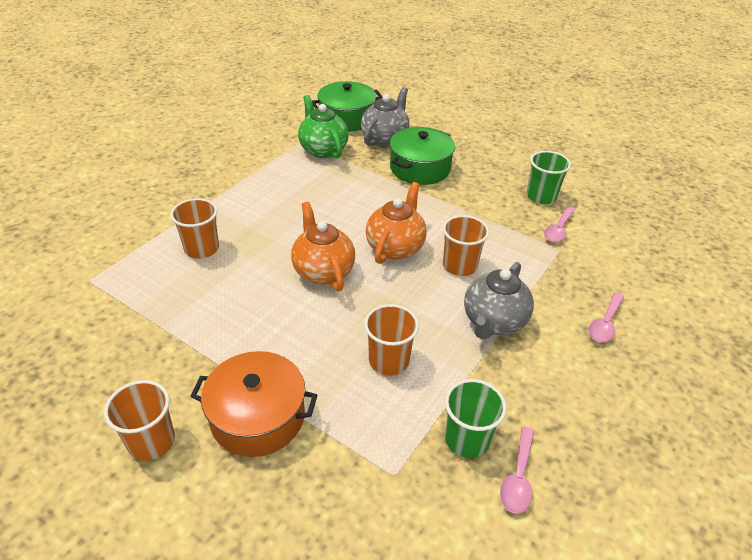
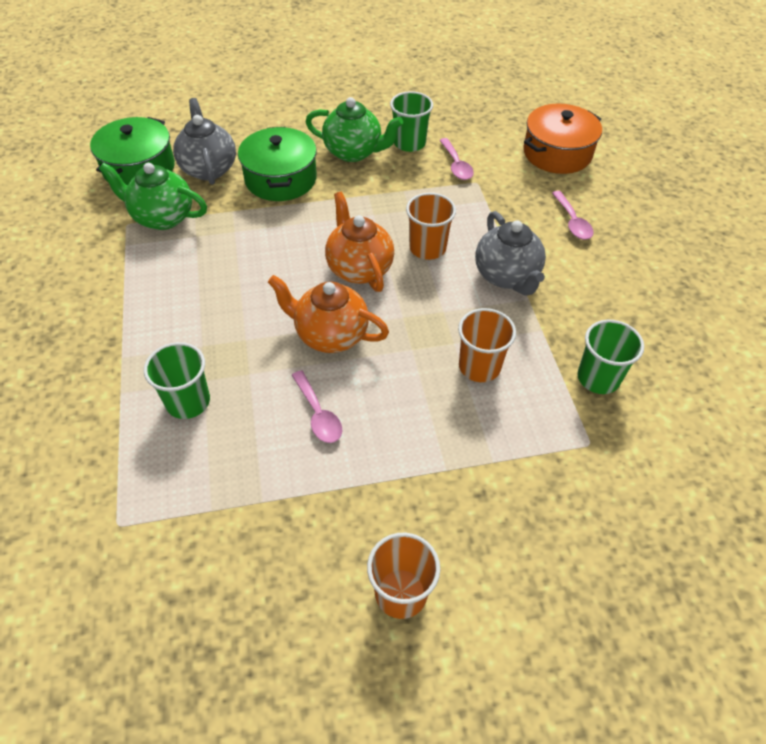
camera: 45 degrees left, 10 degrees up
orange cup [170,198,219,259] -> green cup [144,342,210,419]
orange pot [190,351,317,457] -> orange pot moved to [523,104,602,174]
pink spoon [500,427,534,514] -> pink spoon moved to [292,370,342,443]
none -> green teapot [305,97,403,162]

